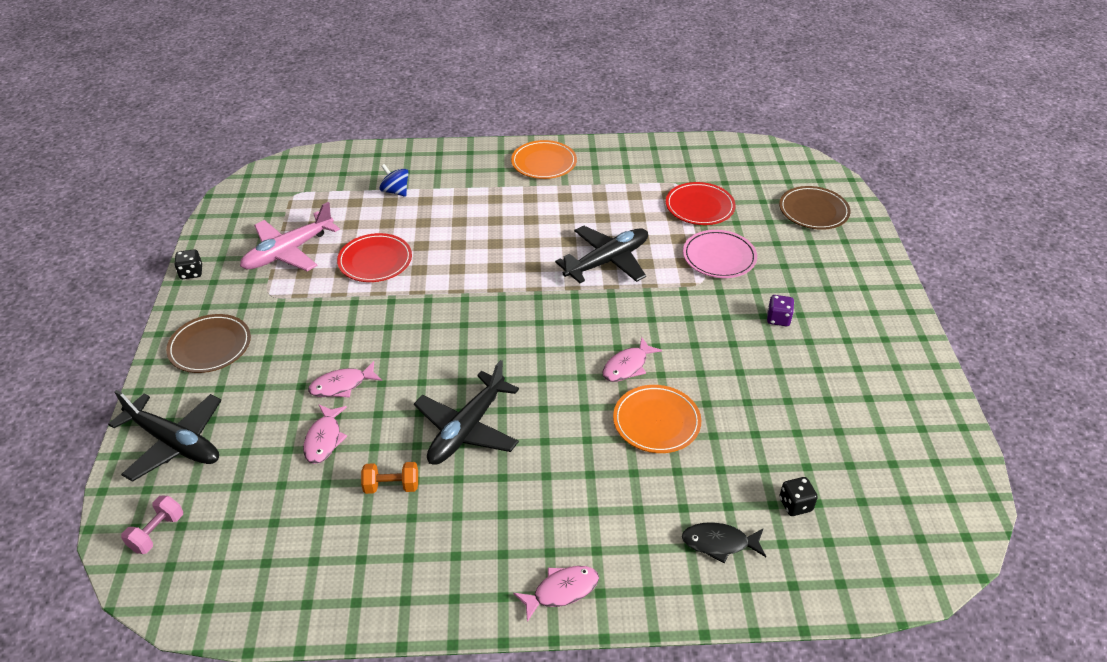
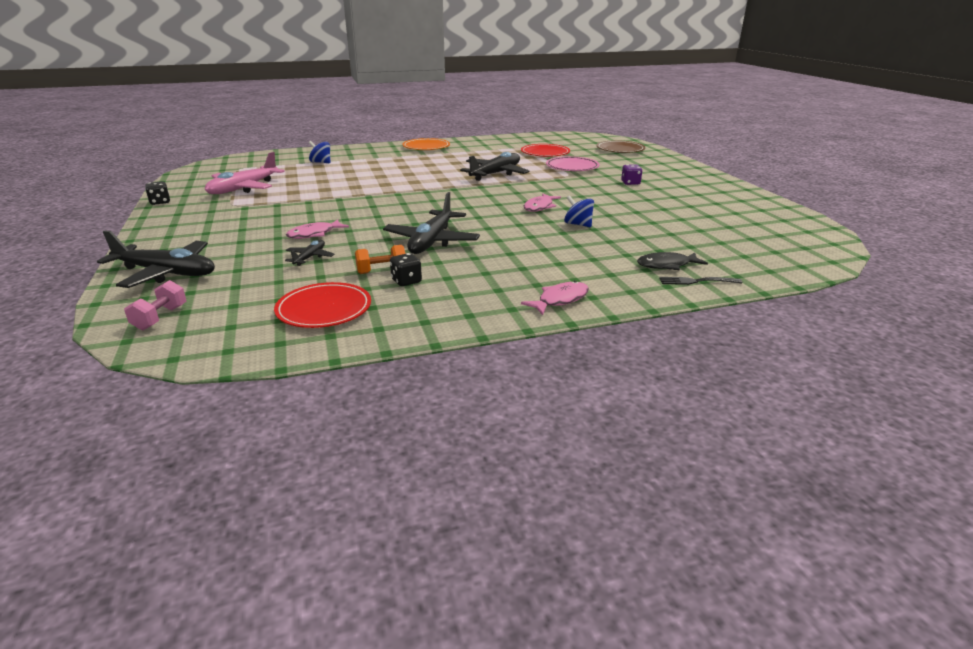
camera: 15 degrees left, 15 degrees down
brown plate [166,314,251,373] -> none
pink fish [303,405,347,464] -> black plane [285,240,334,266]
red plate [337,233,412,282] -> red plate moved to [274,282,371,328]
orange plate [613,385,701,453] -> blue spinning top [564,195,594,227]
black dice [779,477,818,516] -> black dice moved to [390,253,422,286]
none -> black fork [659,277,742,285]

